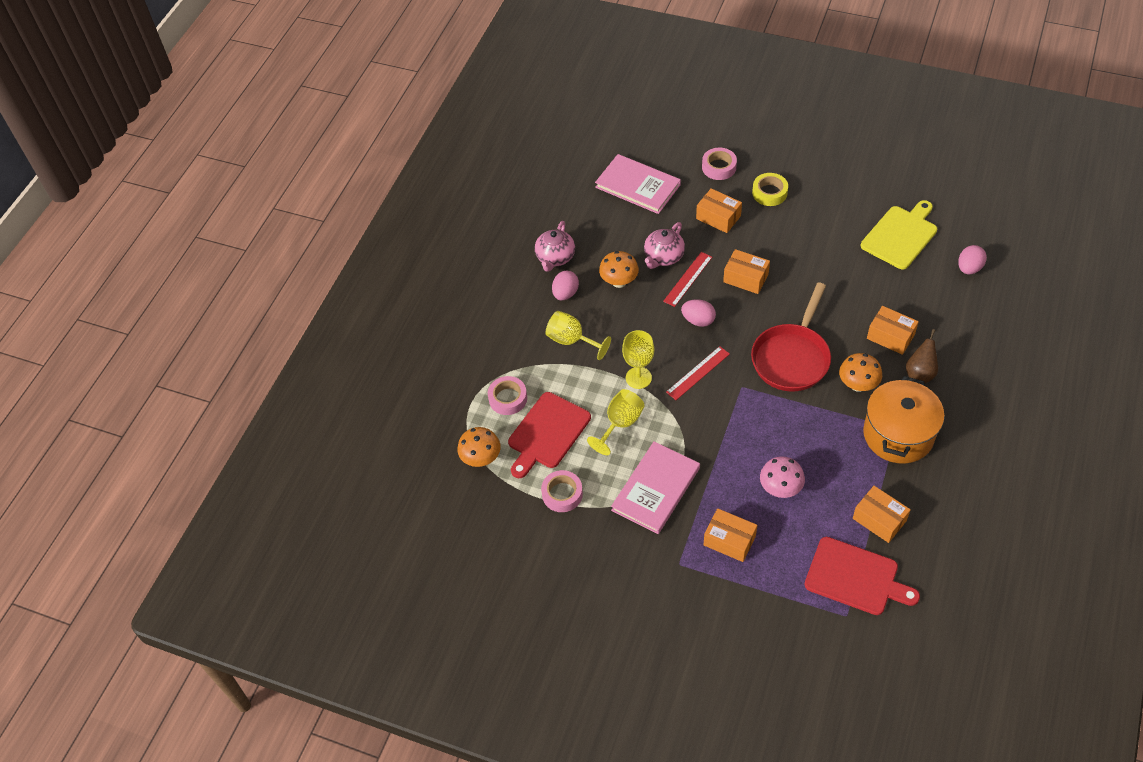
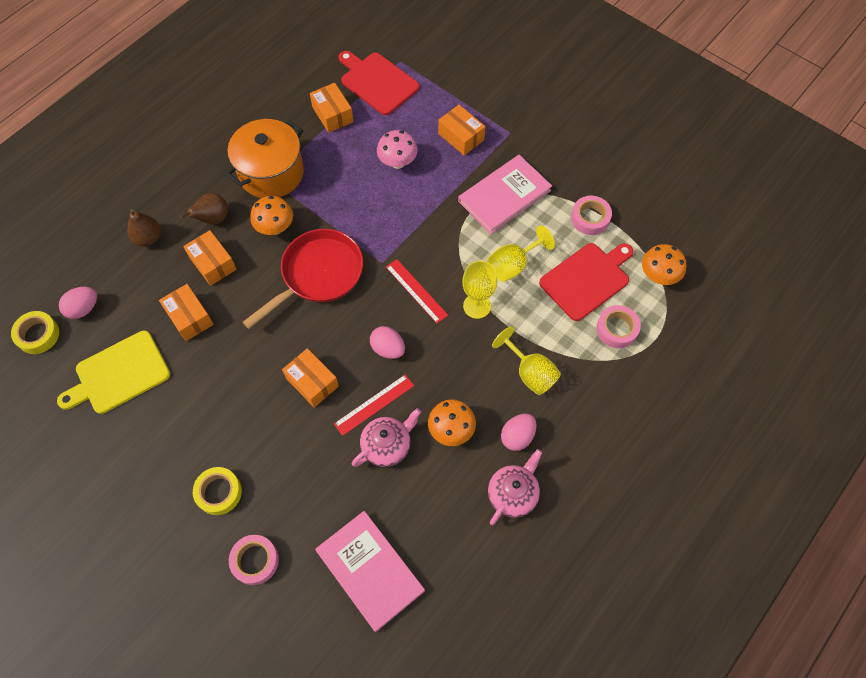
camera: 165 degrees left, 10 degrees up
red ruler [666,346,730,400] -> red ruler turned 75 degrees clockwise [386,259,448,323]
orange box [696,188,742,233] -> orange box moved to [159,284,214,341]
none -> yellow tape [11,311,59,354]
none -> brown pear [127,209,161,246]

